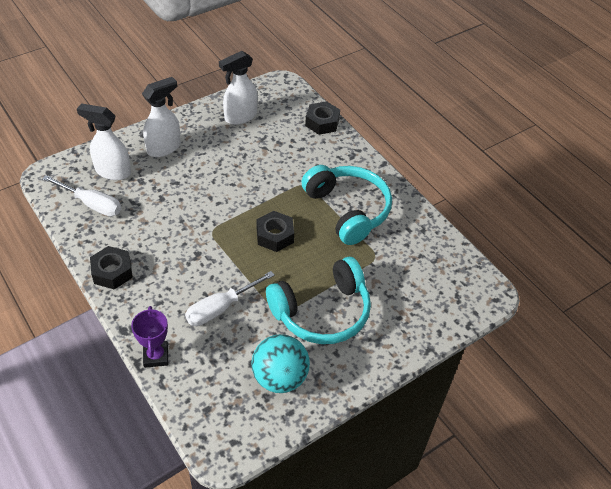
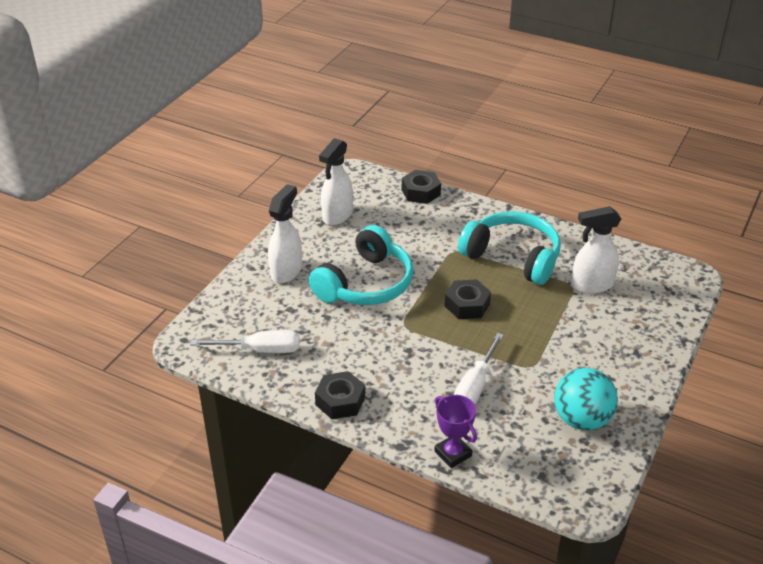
camera: 25 degrees left, 10 degrees down
white spray bottle [77,103,131,180] -> white spray bottle moved to [571,206,621,294]
turquoise headphones [266,257,371,344] -> turquoise headphones moved to [309,225,413,305]

